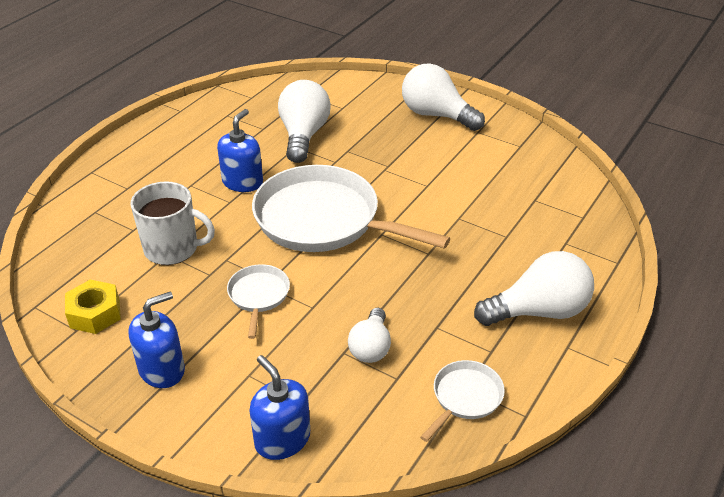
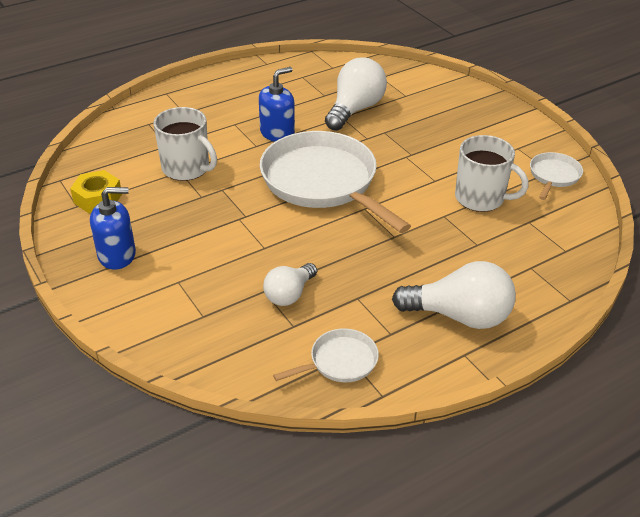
camera: 25 degrees right, 0 degrees up
white pan [227,264,290,339] -> white pan moved to [530,152,583,200]
blue soap dispenser [249,355,310,460] -> none
white light bulb [402,63,485,131] -> none
none -> white mug [455,135,529,212]

